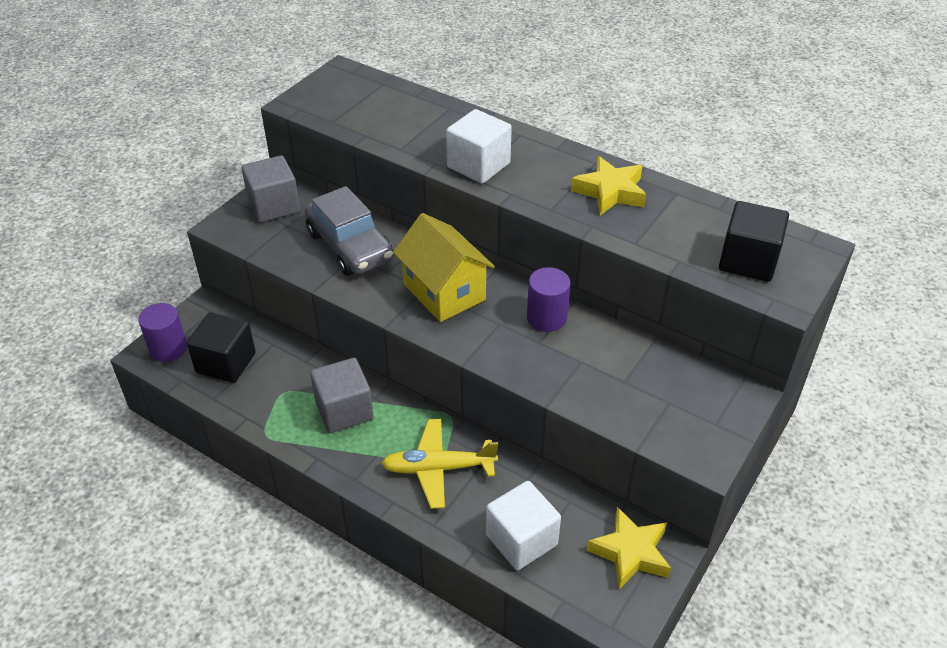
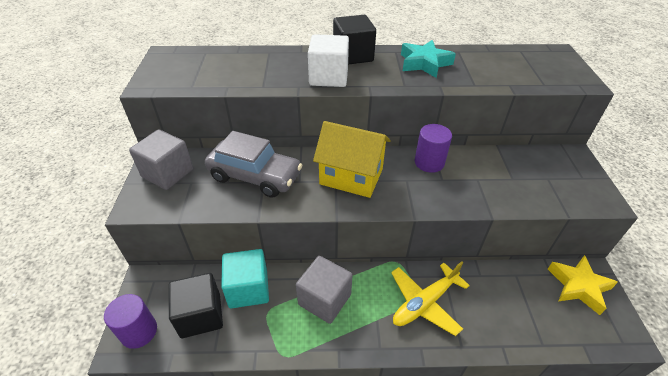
camera: 35 degrees left, 0 degrees up
white cube [486,481,561,570] -> none
yellow star [571,156,646,215] -> turquoise star [401,40,456,78]
black cube [719,201,789,282] -> black cube moved to [333,15,376,65]
none -> turquoise cube [221,249,269,309]

